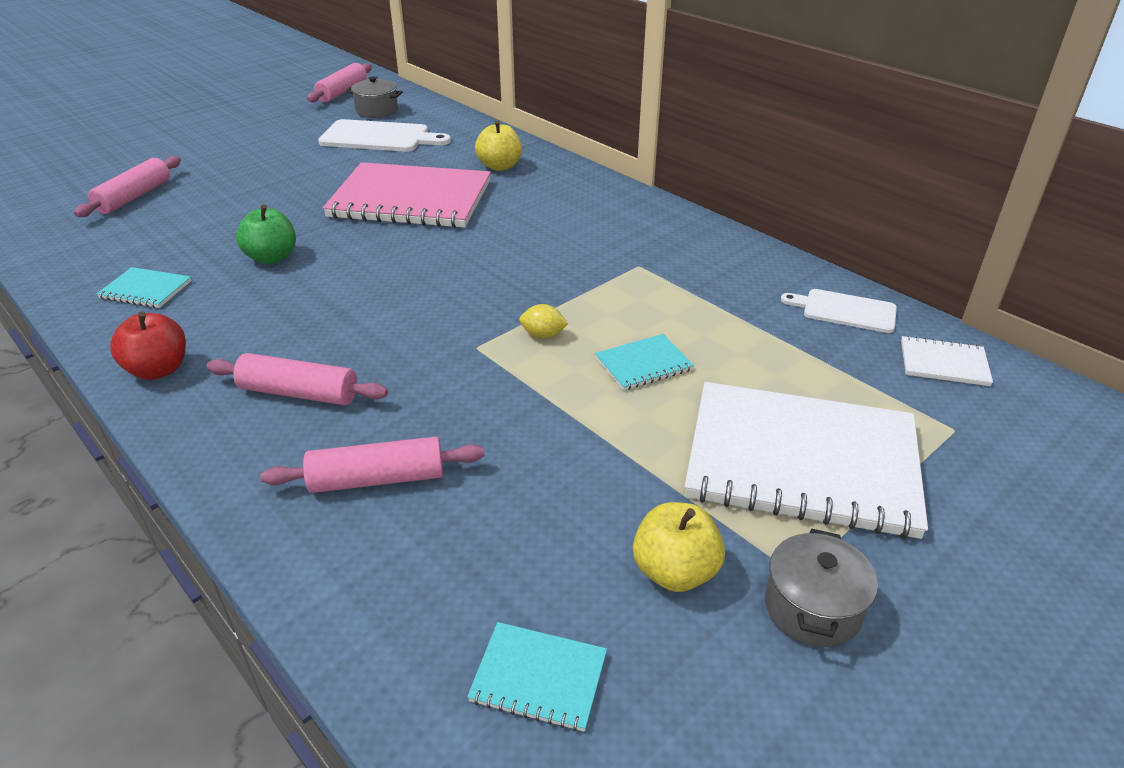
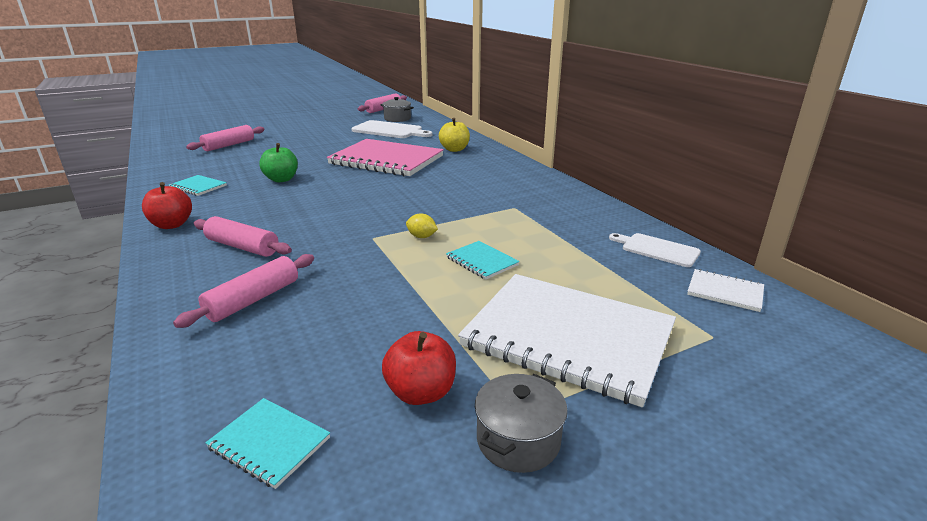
camera: 15 degrees right, 10 degrees down
pink rolling pin [261,437,485,493] -> pink rolling pin turned 60 degrees counterclockwise [173,254,314,328]
turquoise notebook [595,334,694,391] -> turquoise notebook turned 60 degrees clockwise [446,241,520,280]
yellow apple [633,502,725,592] -> red apple [382,331,456,405]

